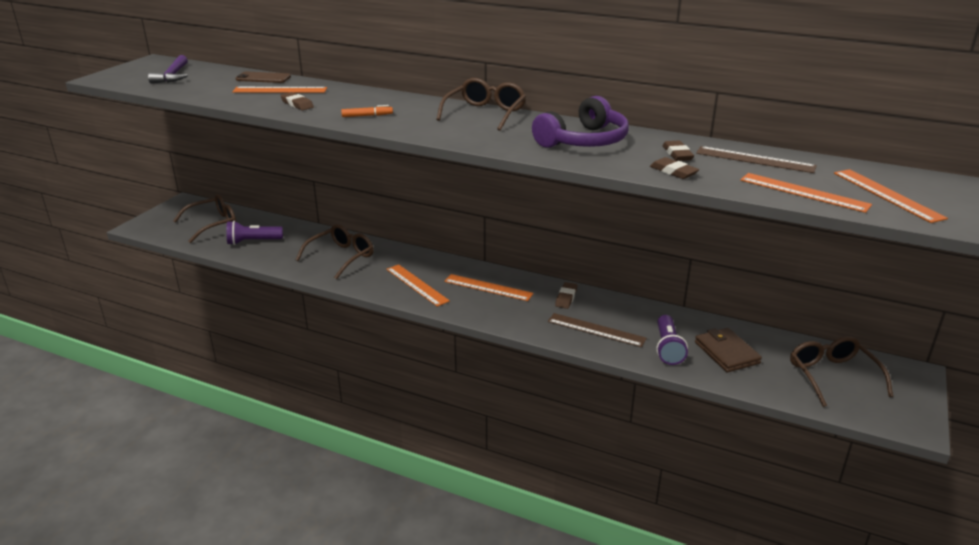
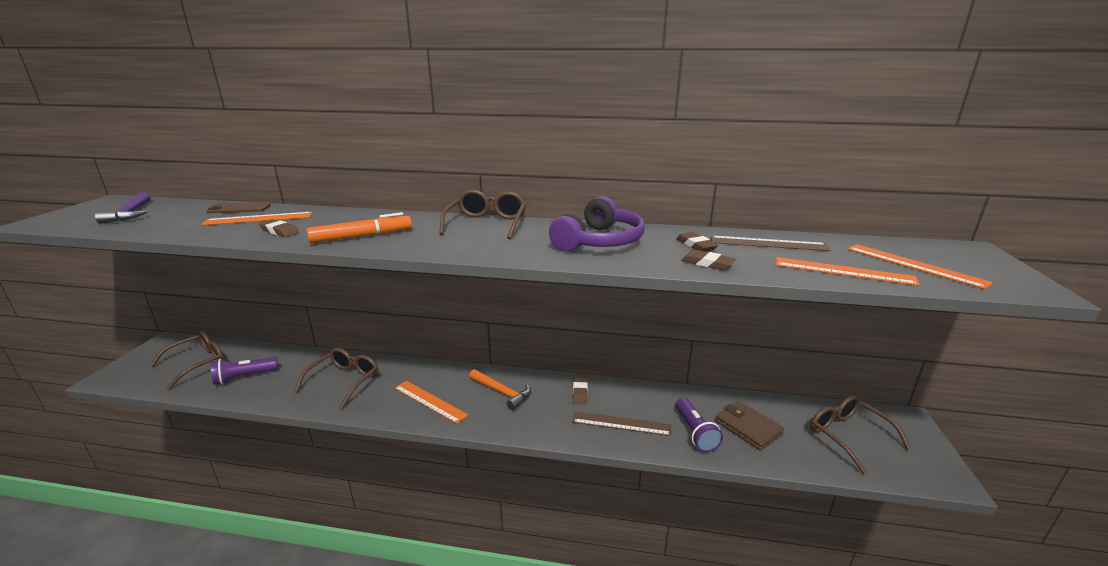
camera: 15 degrees left, 5 degrees down
orange marker [341,105,393,117] -> orange marker [307,212,412,244], size x1.80
orange ruler [444,274,534,301] -> orange hammer [469,369,531,410]

